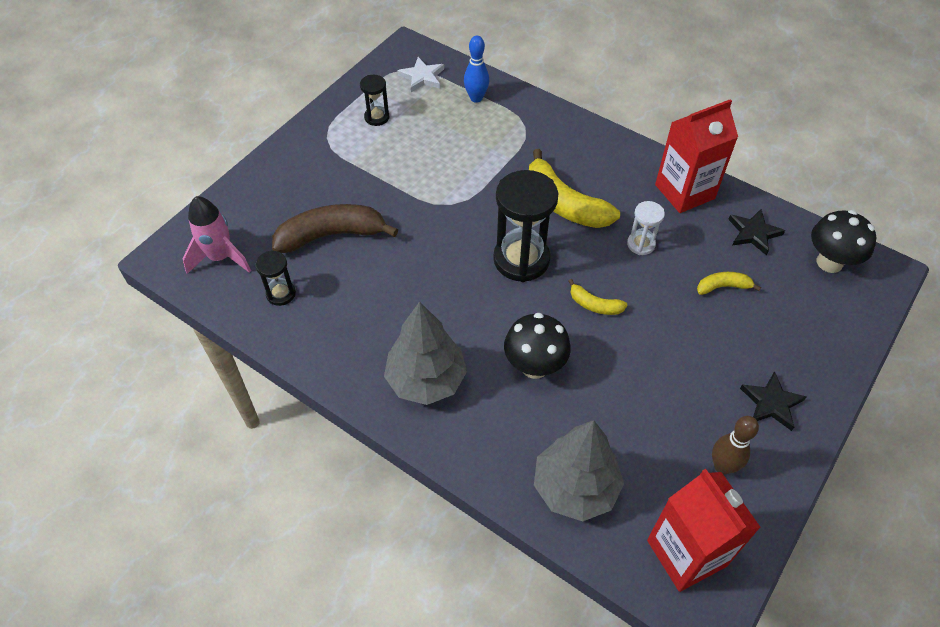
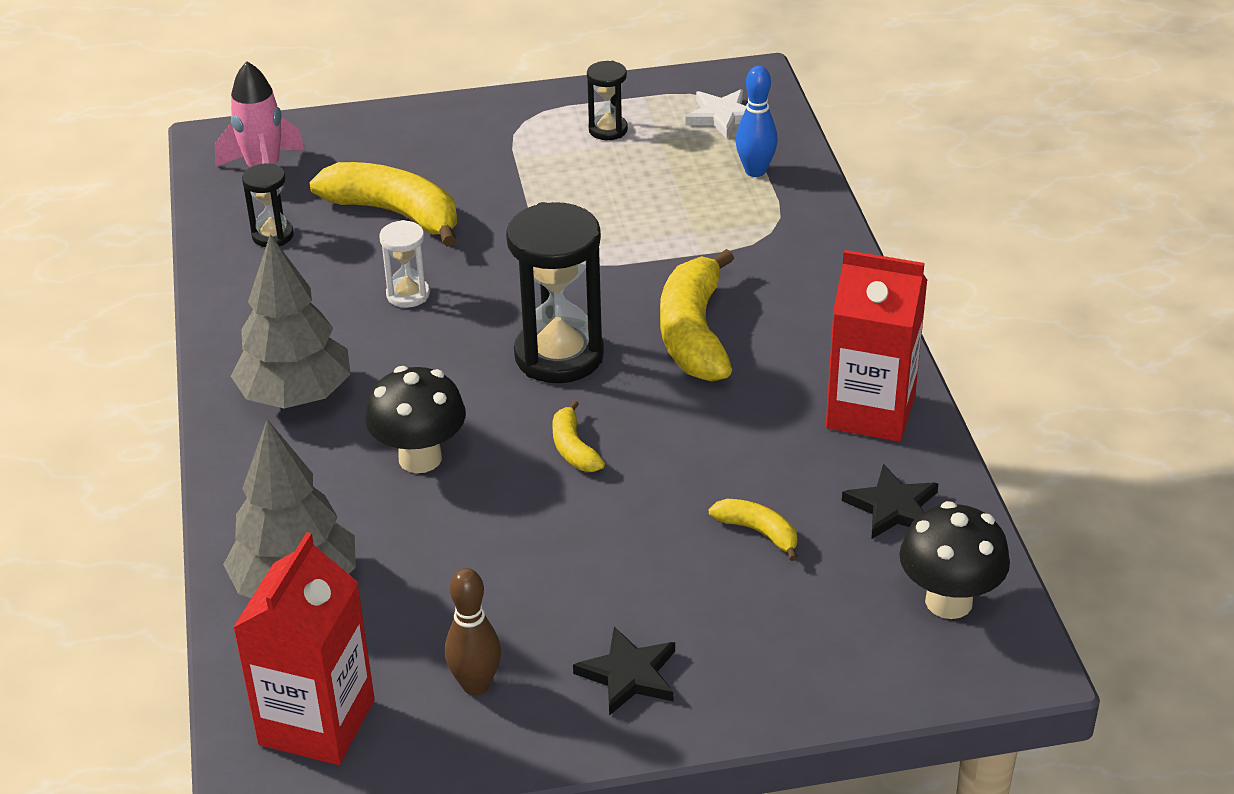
camera: 45 degrees right, 15 degrees down
brown banana [272,204,398,253] -> yellow banana [309,162,457,247]
white hourglass [627,201,665,255] -> white hourglass moved to [379,220,430,308]

